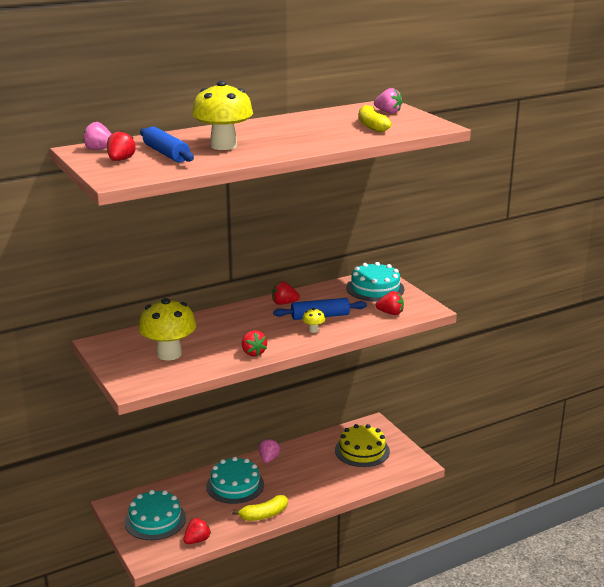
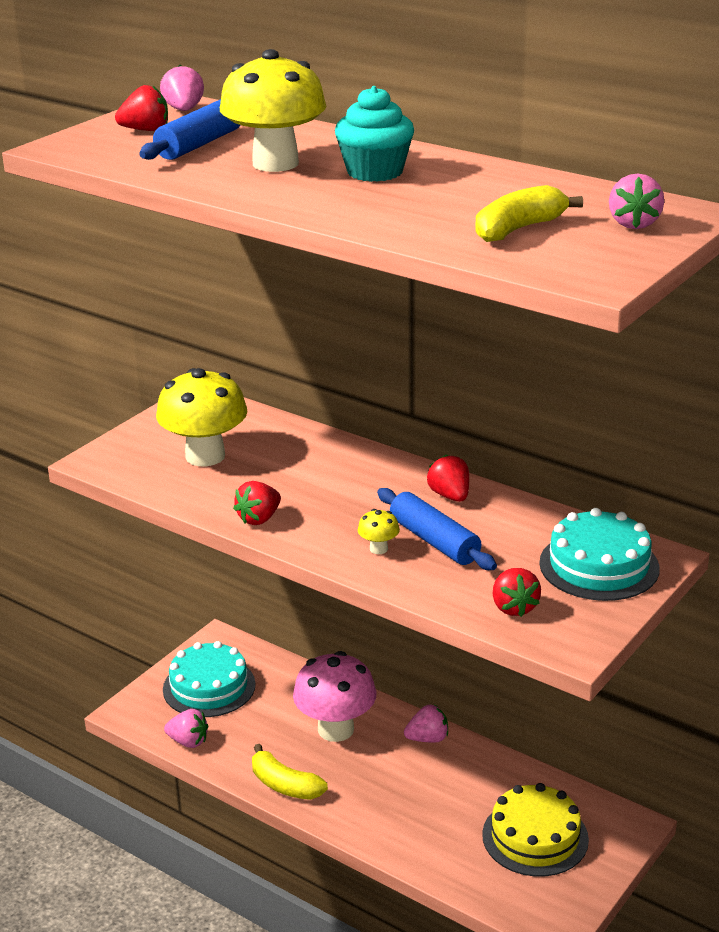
camera: 65 degrees right, 5 degrees up
red strawberry [183,518,211,544] -> pink strawberry [164,709,208,748]
turquoise cake [206,457,264,504] -> pink mushroom [293,651,377,742]
none -> turquoise cupcake [335,86,414,182]

